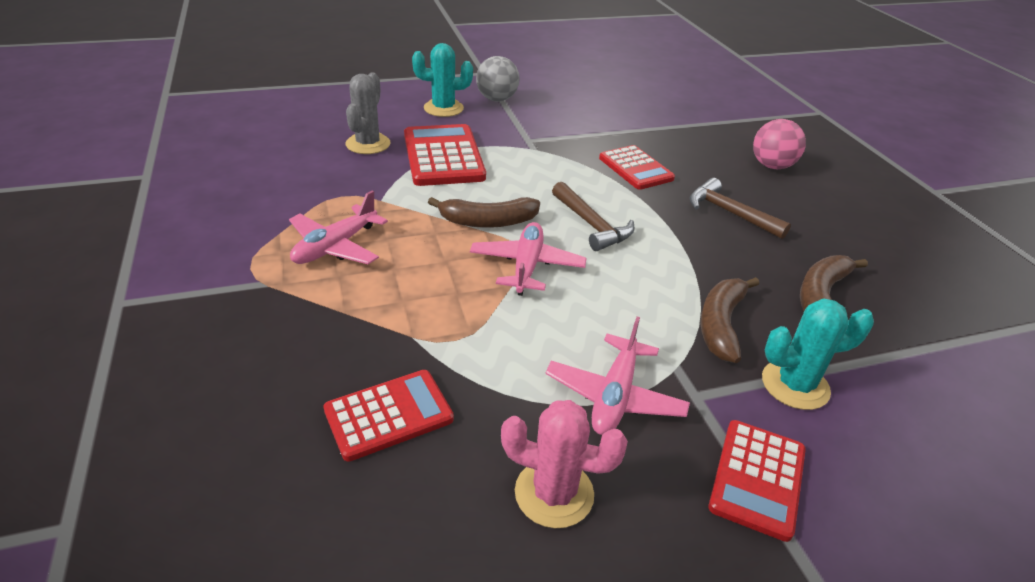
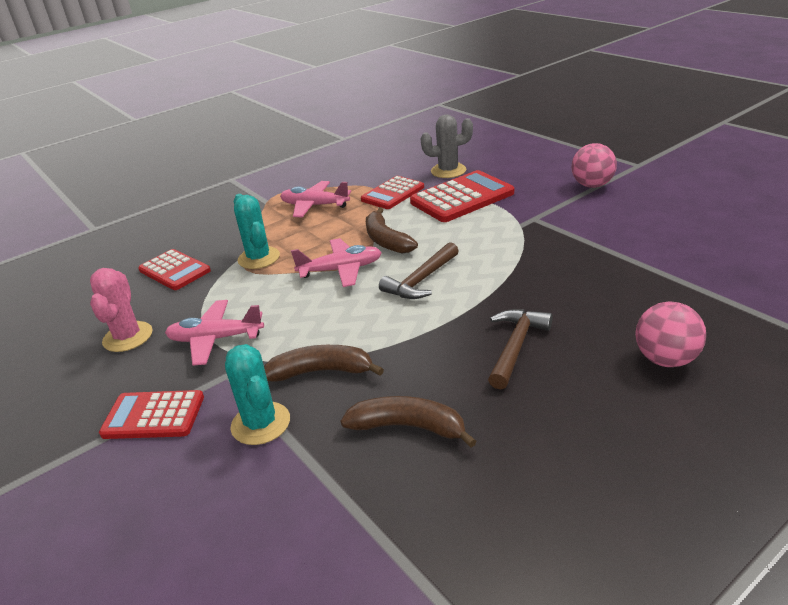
camera: 75 degrees right, 5 degrees down
turquoise cactus [412,43,473,117] -> turquoise cactus moved to [234,194,280,269]
grey ball [476,56,520,101] -> pink ball [571,143,617,188]
red calculator [599,145,675,190] -> red calculator moved to [361,176,424,209]

